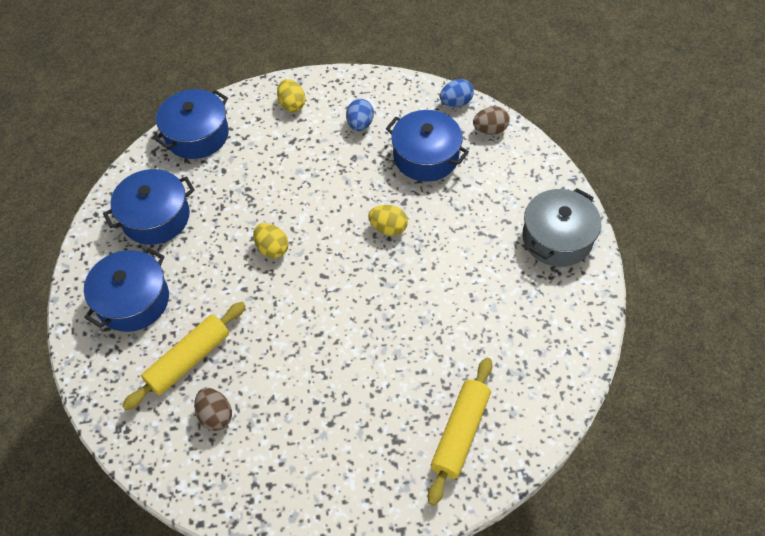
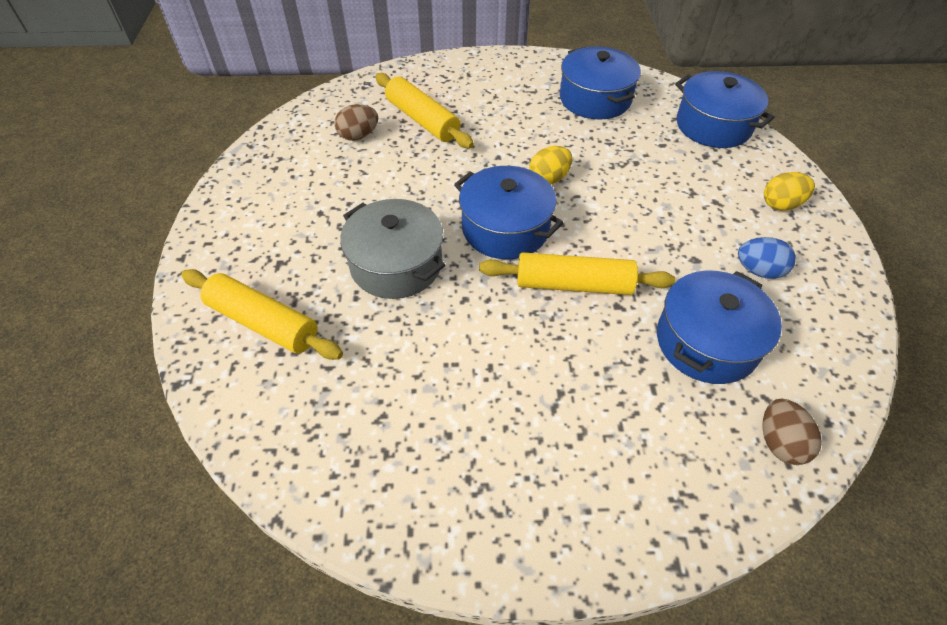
camera: 95 degrees right, 5 degrees down
blue pot [84,247,169,332] -> blue pot moved to [454,166,563,259]
yellow egg [368,205,408,236] -> yellow rolling pin [479,252,676,295]
blue egg [440,79,474,107] -> none
grey pot [522,188,601,267] -> grey pot moved to [340,199,445,299]

